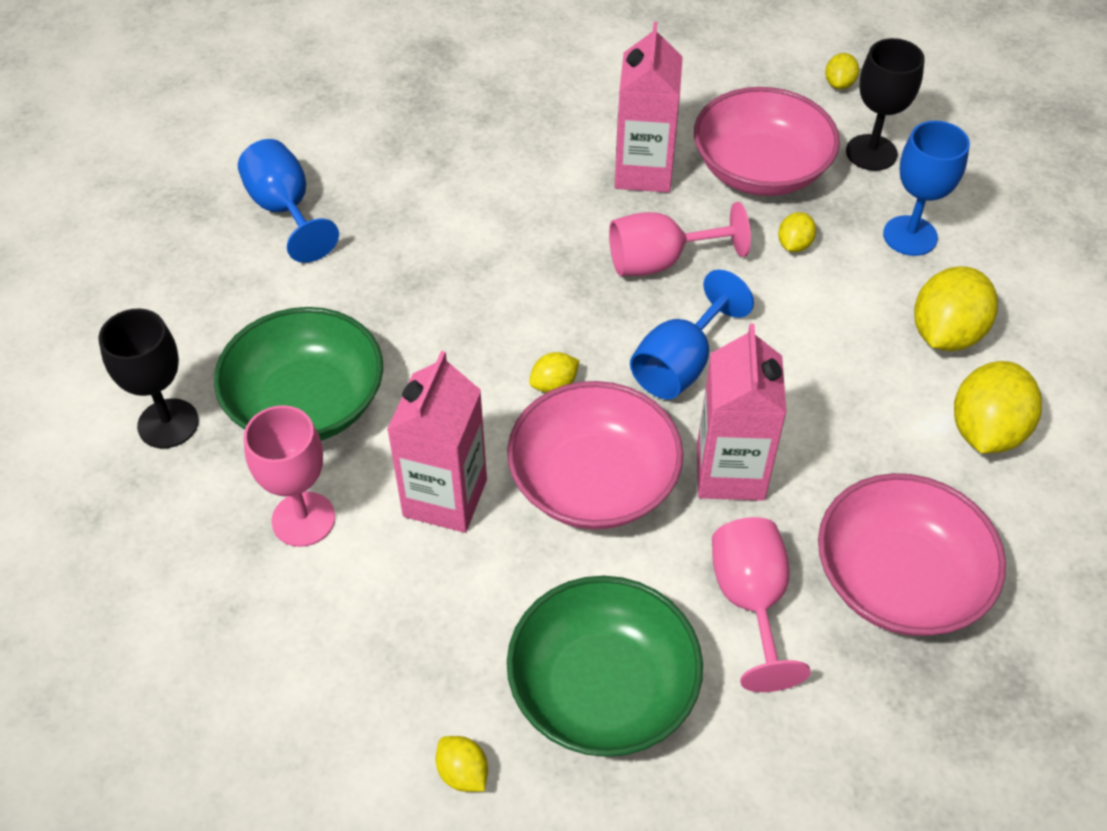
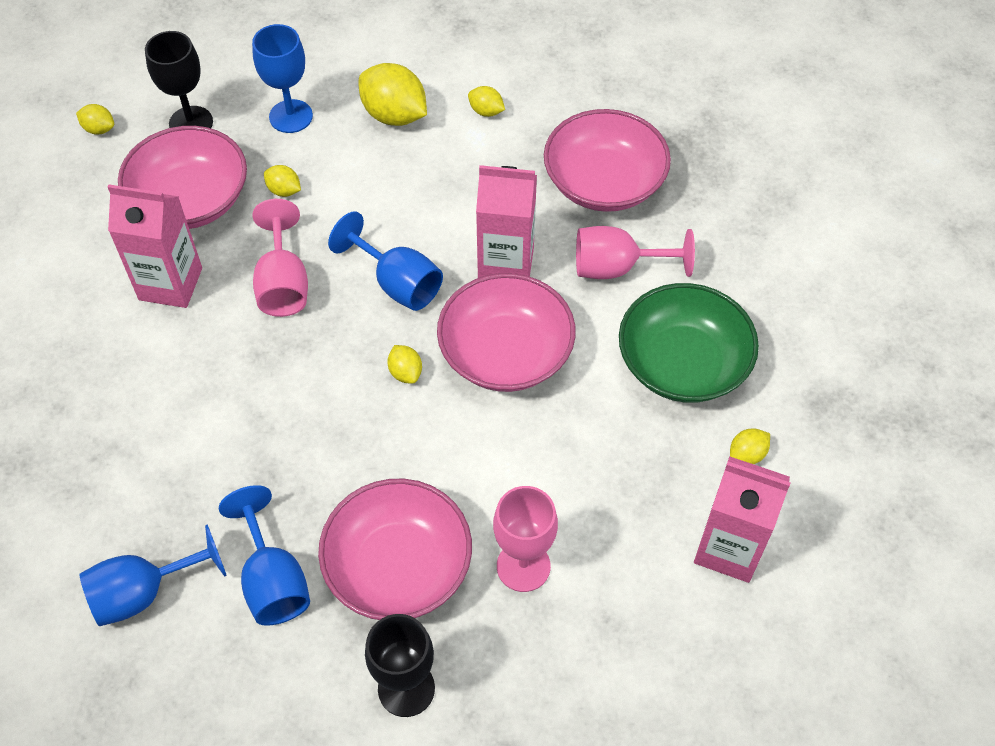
camera: 85 degrees left, 5 degrees up
green bowl [214,307,383,440] -> pink bowl [318,479,472,620]
pink carton [387,351,487,533] -> pink carton moved to [694,456,790,583]
yellow lemon [954,361,1042,453] -> yellow lemon [468,86,505,117], size x0.50
none -> blue goblet [219,485,310,626]

